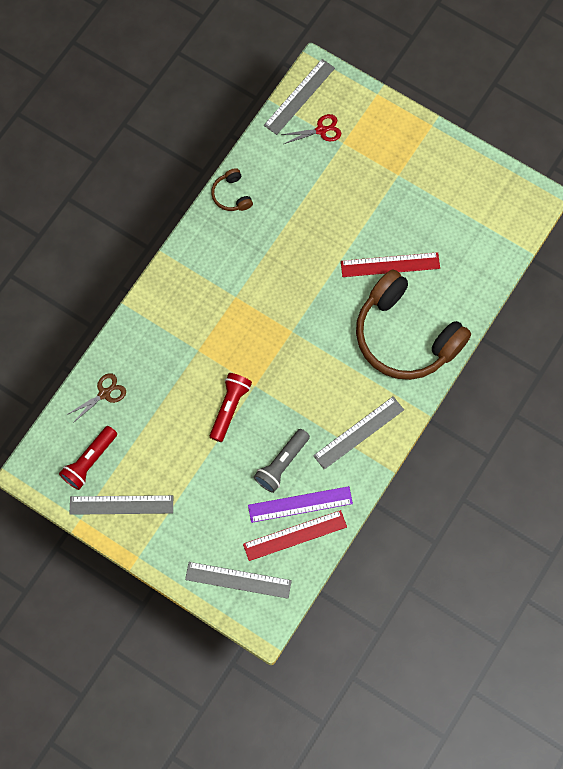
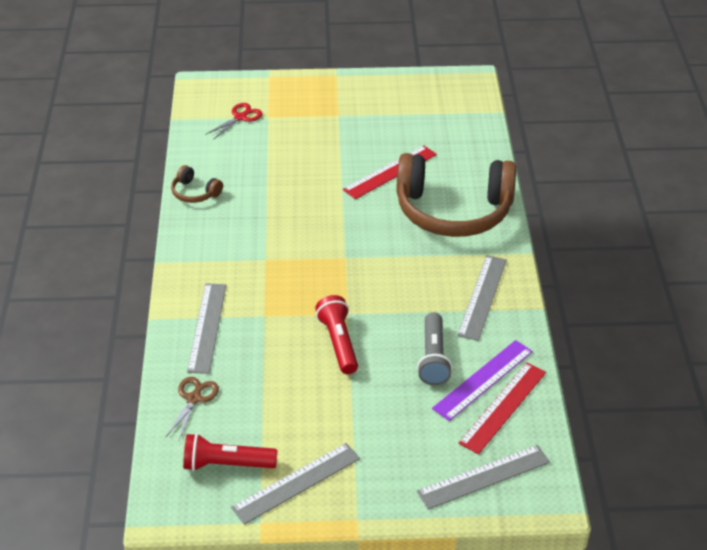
camera: 35 degrees left, 30 degrees down
red flashlight [59,426,117,490] -> red flashlight turned 90 degrees clockwise [183,433,278,471]
grey ruler [264,59,335,135] -> grey ruler moved to [187,284,226,374]

